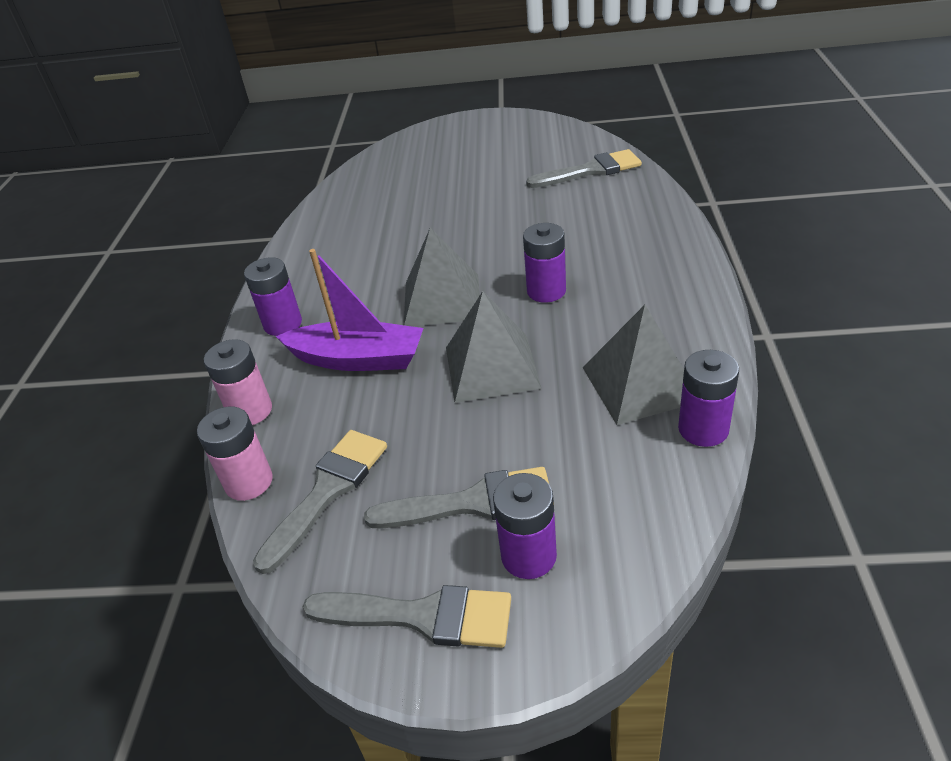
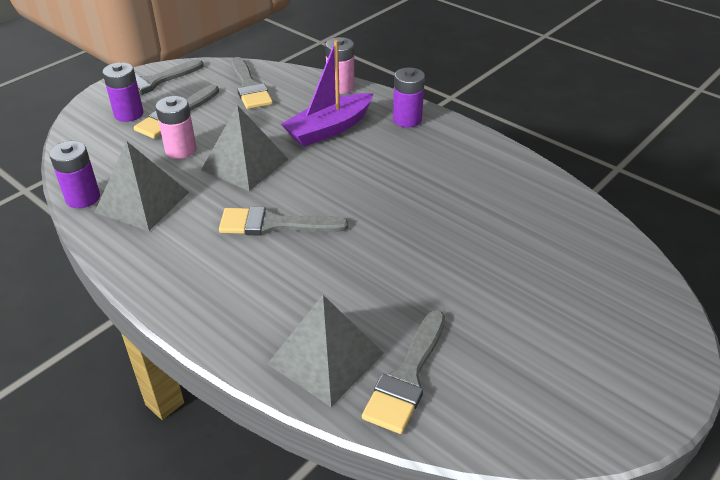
camera: 125 degrees right, 0 degrees up
pink battery [197,407,273,501] -> pink battery moved to [155,96,197,159]
grey pyramid [404,228,480,327] -> grey pyramid moved to [268,295,384,407]
purple battery [523,223,566,303] -> grey brush [219,206,348,236]

